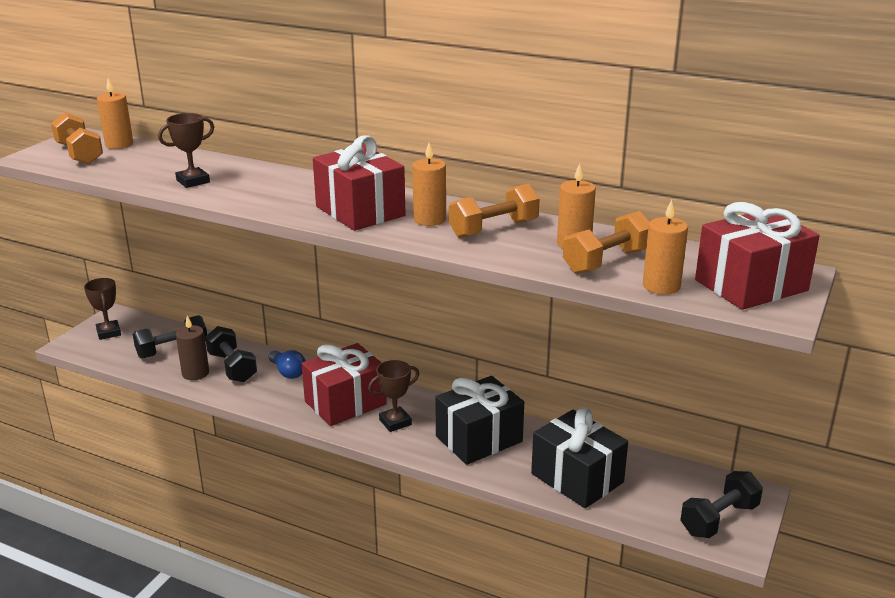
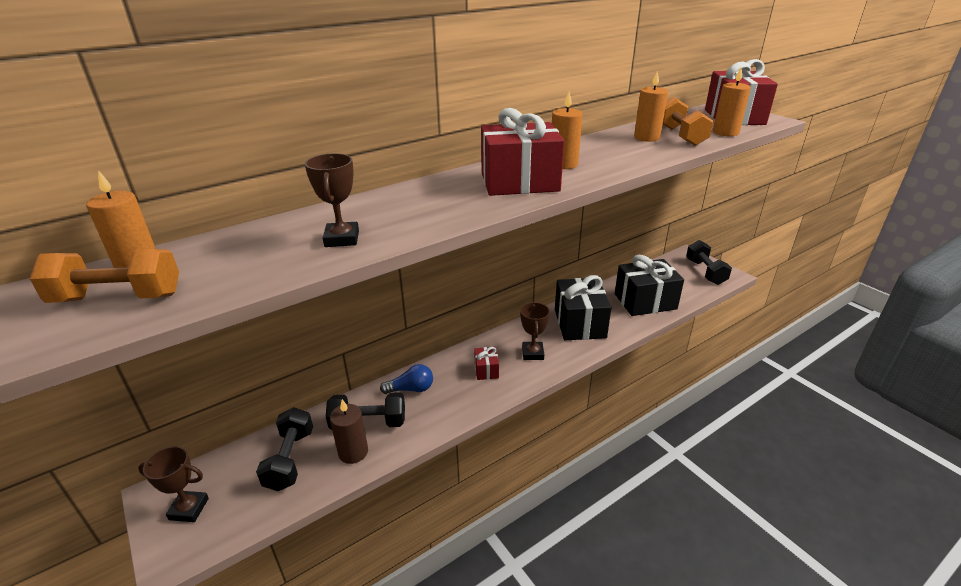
camera: 60 degrees left, 5 degrees up
red gift [302,343,387,426] -> red gift [474,347,499,380], size x0.46
orange dumbbell [449,184,540,238] -> none

